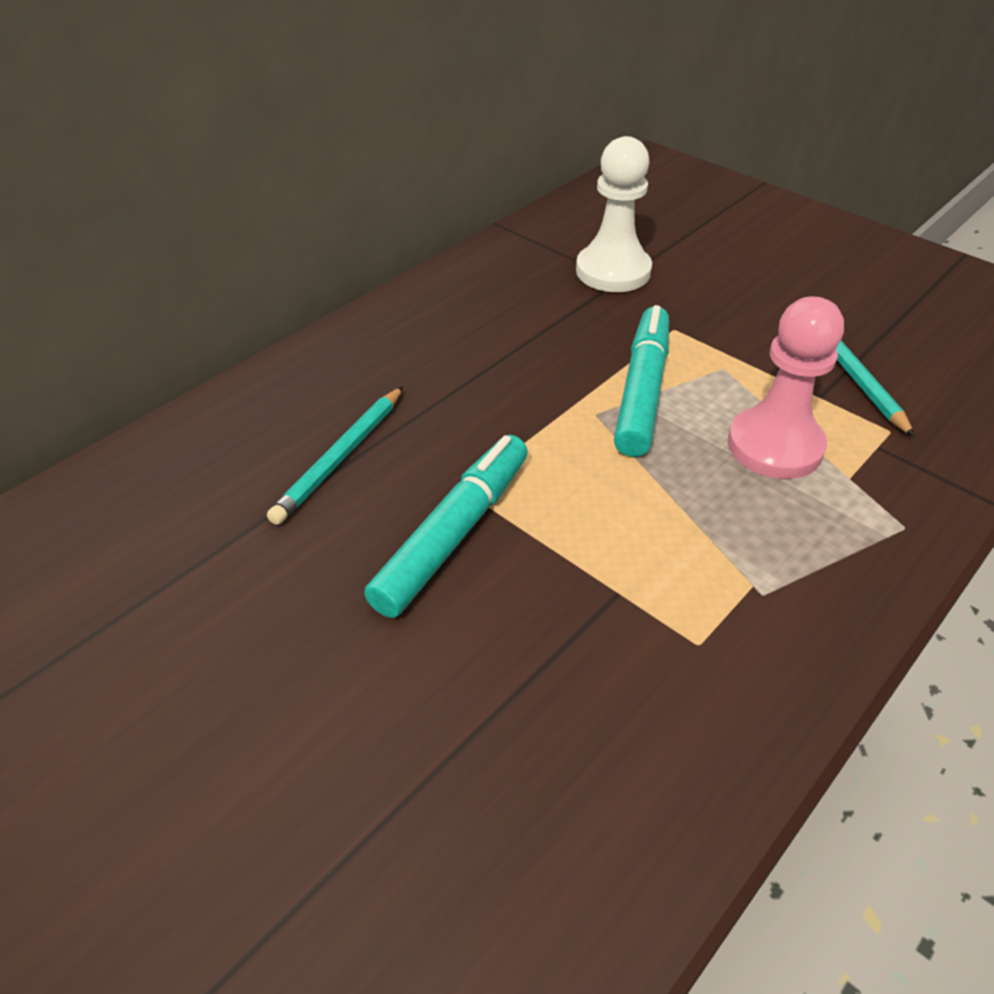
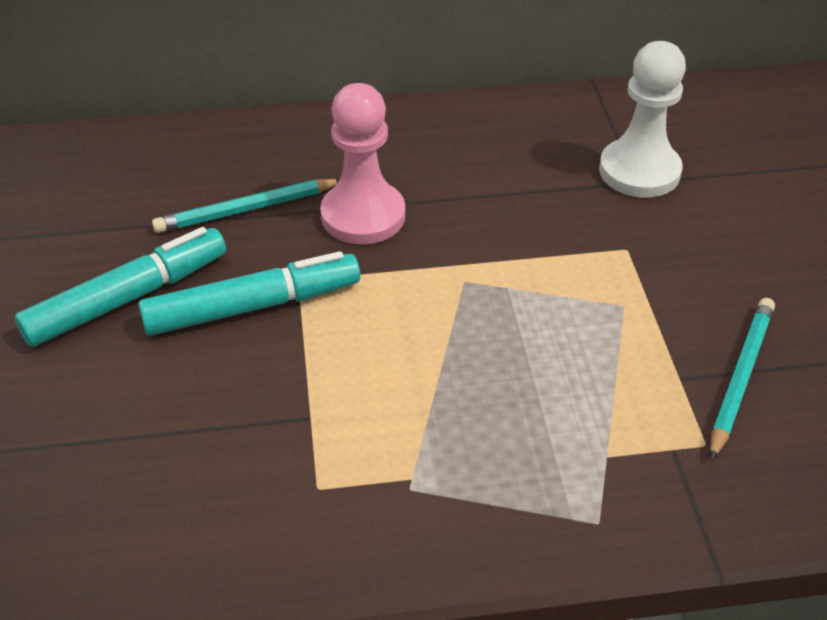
camera: 40 degrees right, 0 degrees up
turquoise marker [614,305,669,457] -> turquoise marker moved to [15,227,226,347]
pink pawn [728,297,844,479] -> pink pawn moved to [320,83,405,245]

